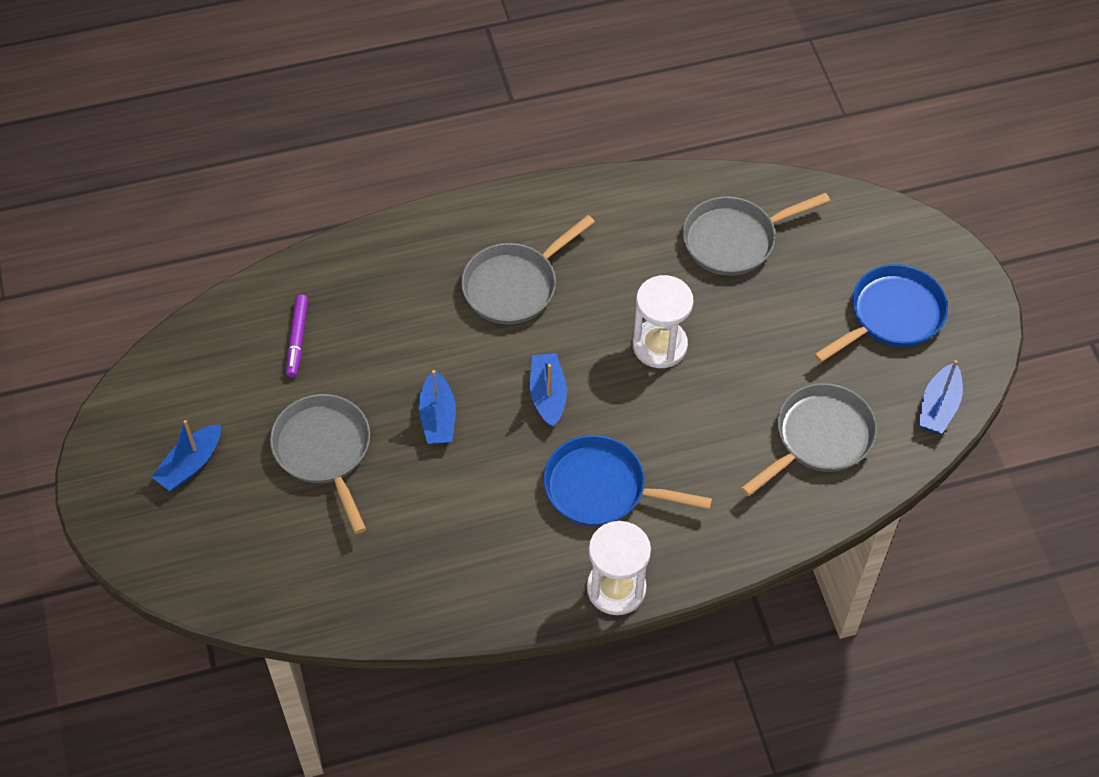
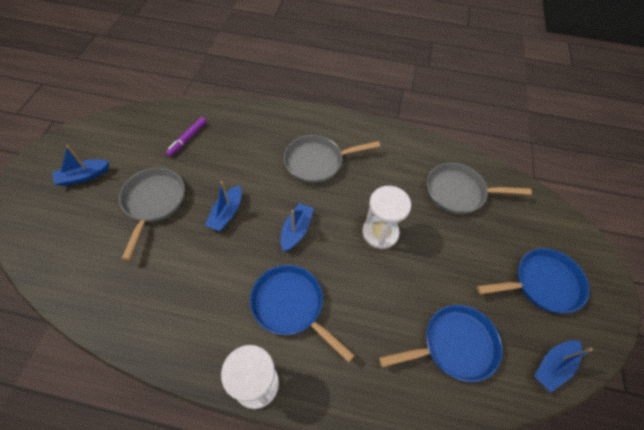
camera: 25 degrees right, 0 degrees up
grey pan [741,383,877,496] -> blue pan [379,305,503,382]

